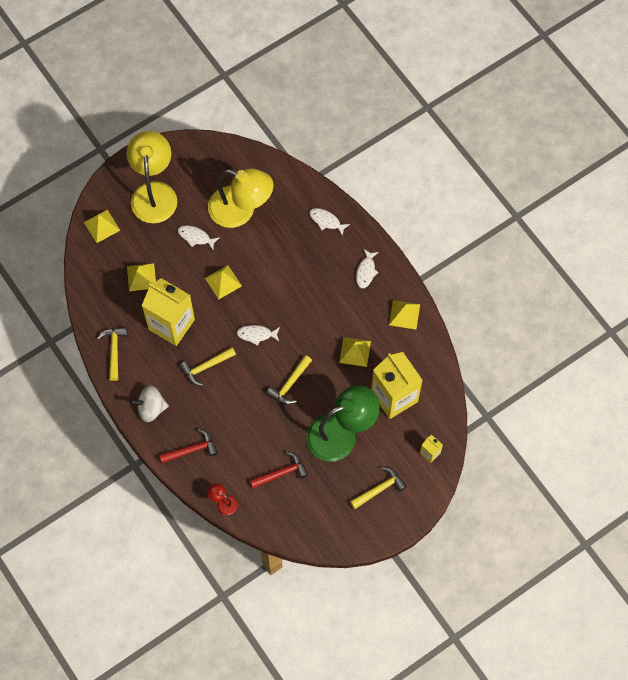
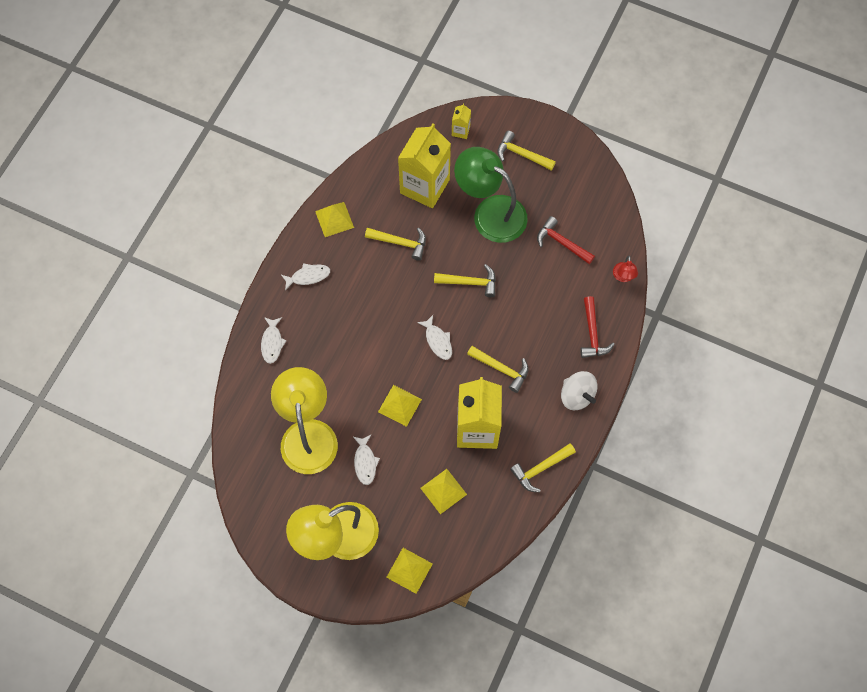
camera: 120 degrees left, 0 degrees up
red hammer [159,429,218,463] -> red hammer turned 135 degrees counterclockwise [581,296,615,358]
yellow pyramid [339,337,371,367] -> yellow hammer [365,227,426,261]

